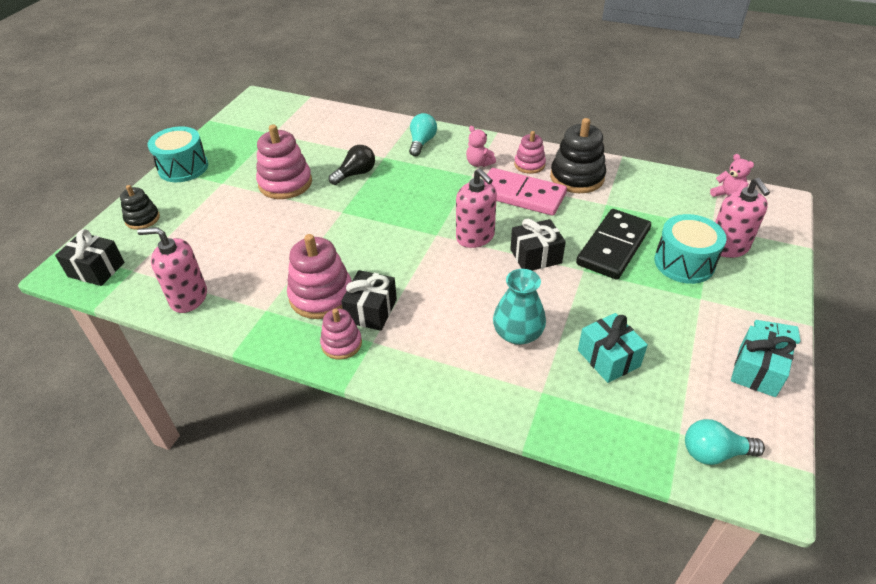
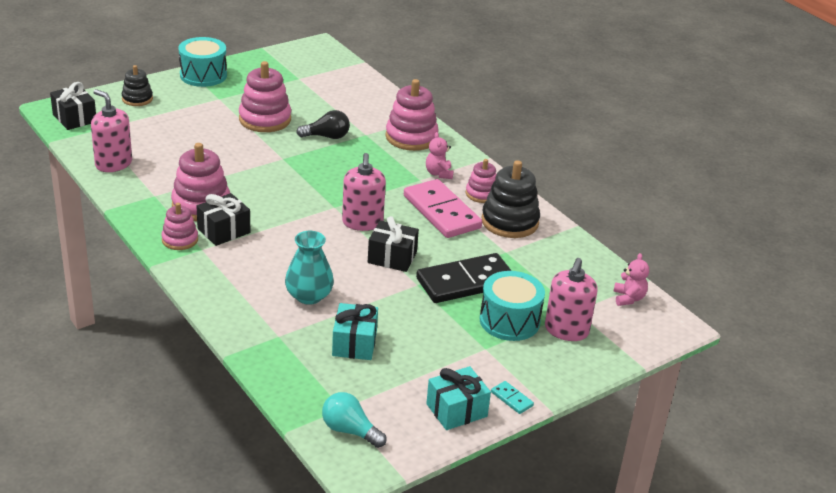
camera: 30 degrees right, 10 degrees down
turquoise light bulb [409,113,437,156] -> pink stacking toy [385,79,439,151]

